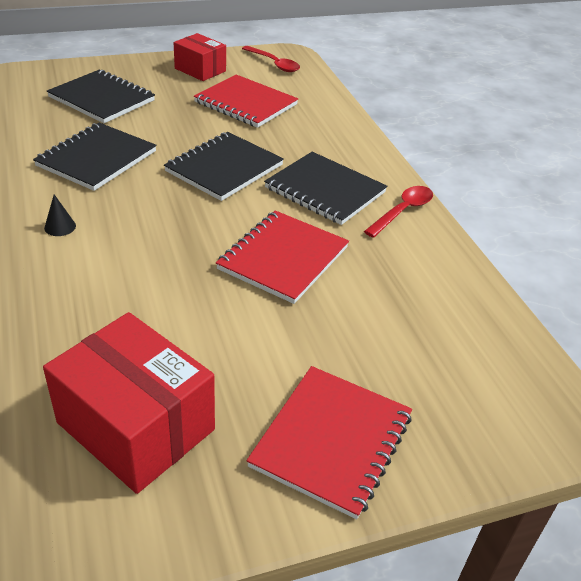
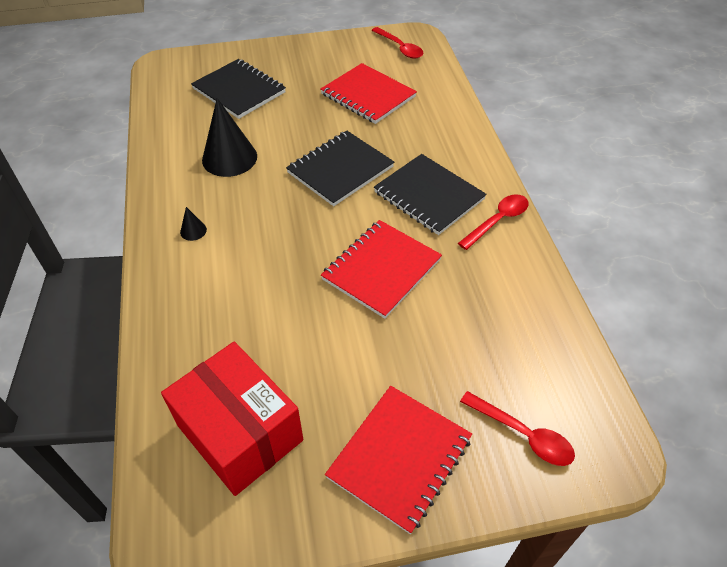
camera: 10 degrees right, 10 degrees up
black notebook [33,123,157,191] -> black cone [202,98,257,177]
red box [173,33,226,81] -> none
none -> red spoon [460,391,575,466]

